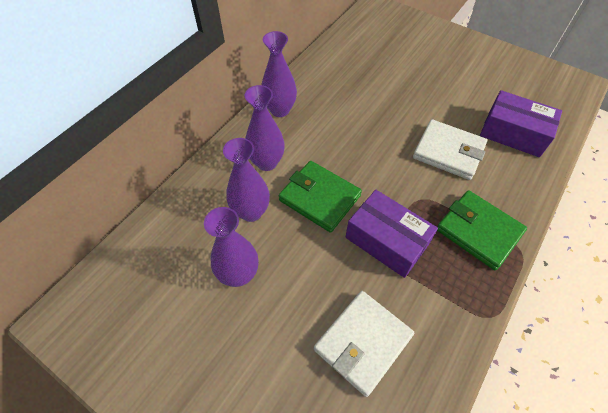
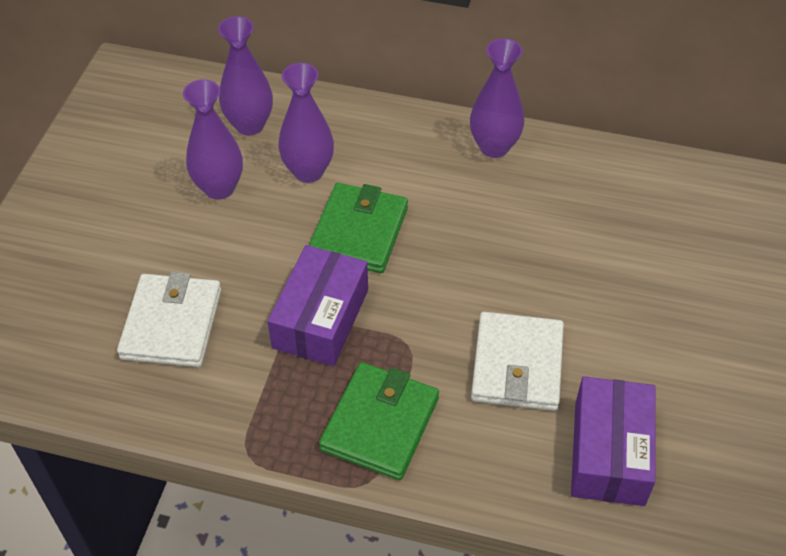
camera: 70 degrees right, 5 degrees down
purple vase [245,85,285,171] -> purple vase moved to [218,16,273,135]
white wallet [314,291,414,397] -> white wallet turned 75 degrees clockwise [117,272,221,367]

